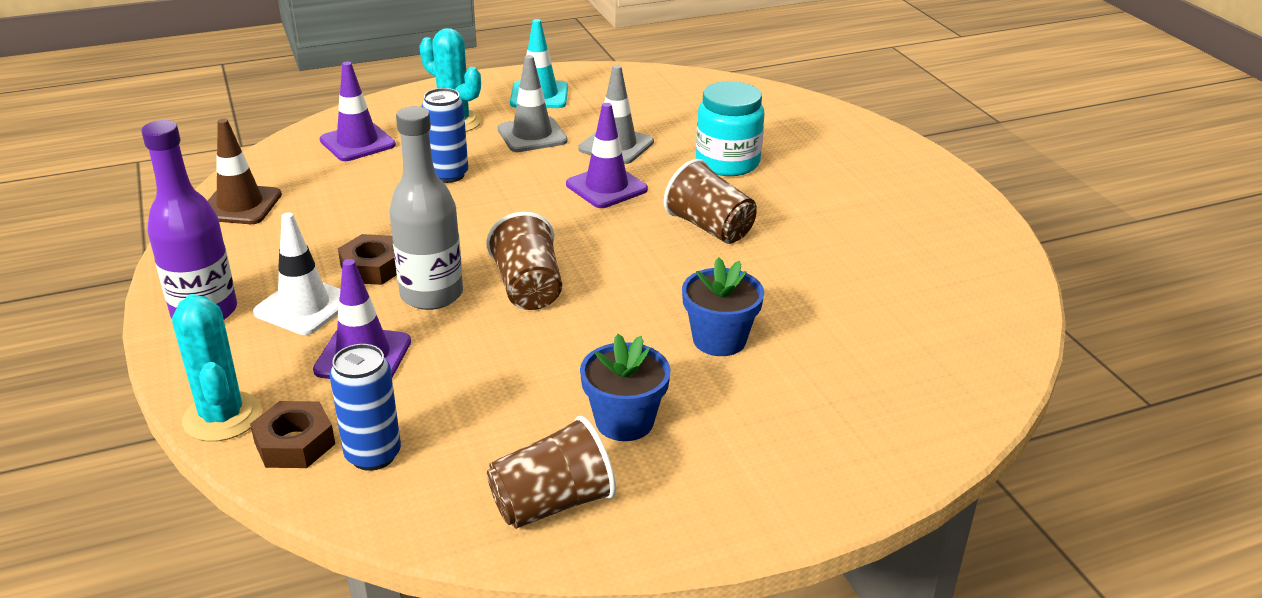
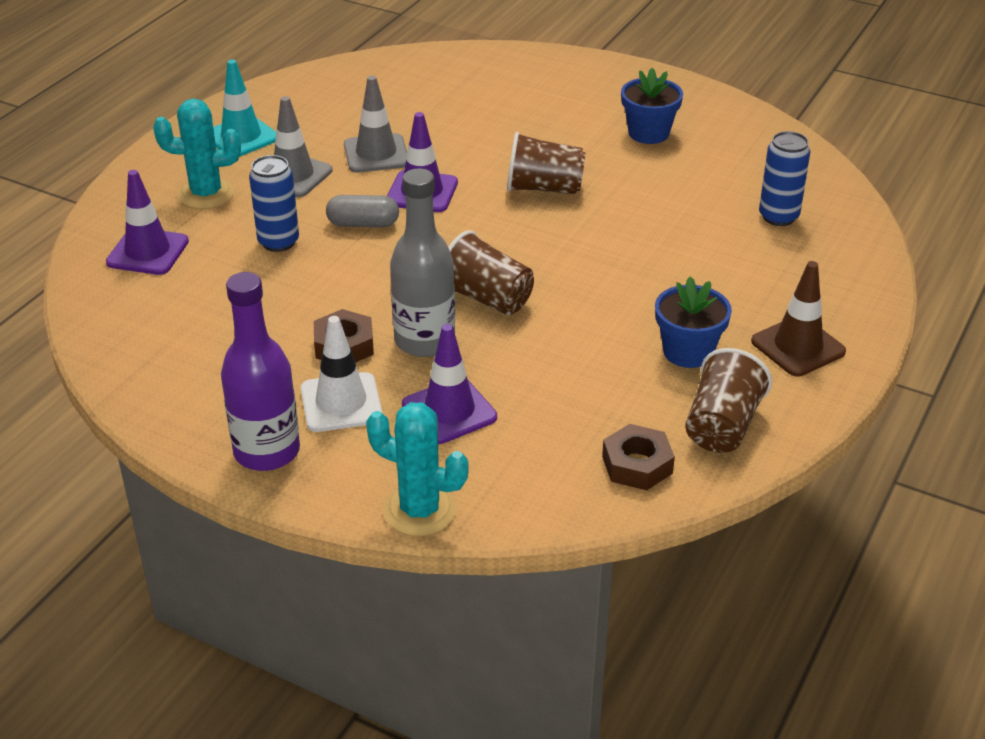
camera: 40 degrees left, 5 degrees up
brown traffic cone [208,119,282,224] -> brown traffic cone moved to [751,261,846,377]
brown nut [250,401,335,468] -> brown nut moved to [602,424,675,490]
blue can [330,344,401,471] -> blue can moved to [759,131,810,226]
blue flower pot [682,257,764,356] -> blue flower pot moved to [621,68,683,144]
turquoise jar [696,81,764,176] -> none
none -> grey capsule [326,195,399,227]

